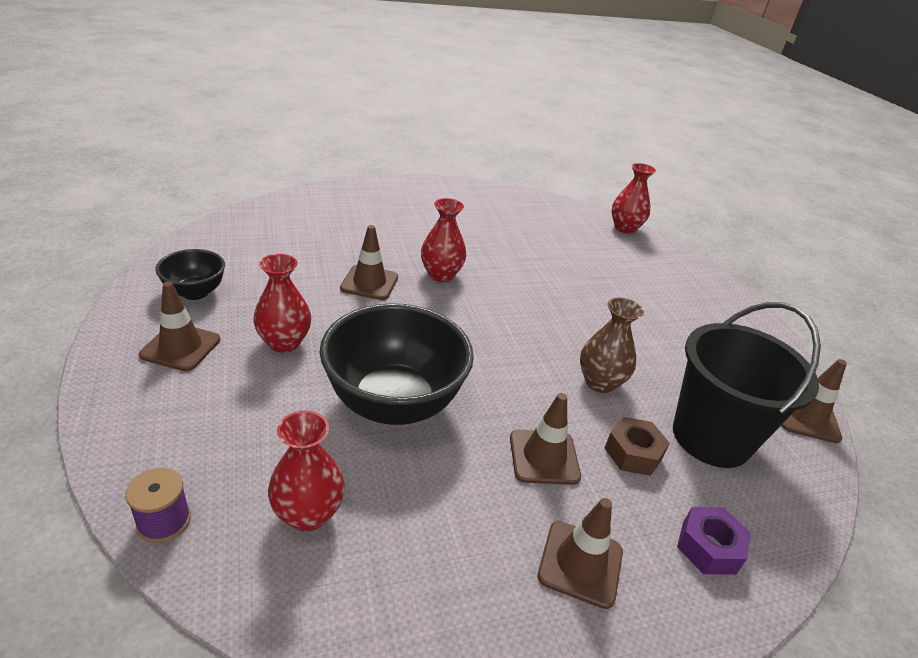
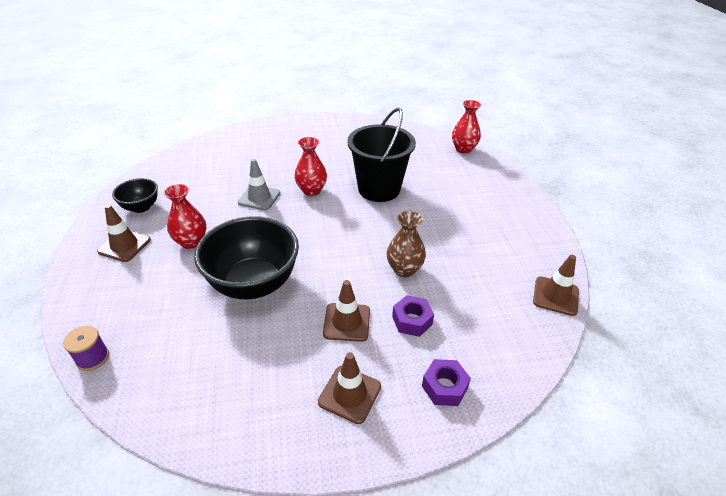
camera: 10 degrees right, 5 degrees up
red vase [268,411,345,531] -> none
brown traffic cone [340,225,398,300] -> grey traffic cone [238,159,280,210]
brown nut [605,417,670,476] -> purple nut [392,295,434,337]
black bucket [673,302,821,468] -> black bucket moved to [347,108,416,202]

